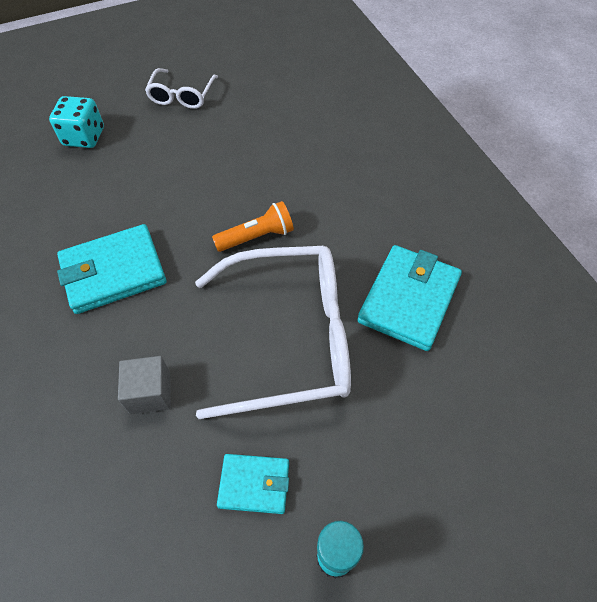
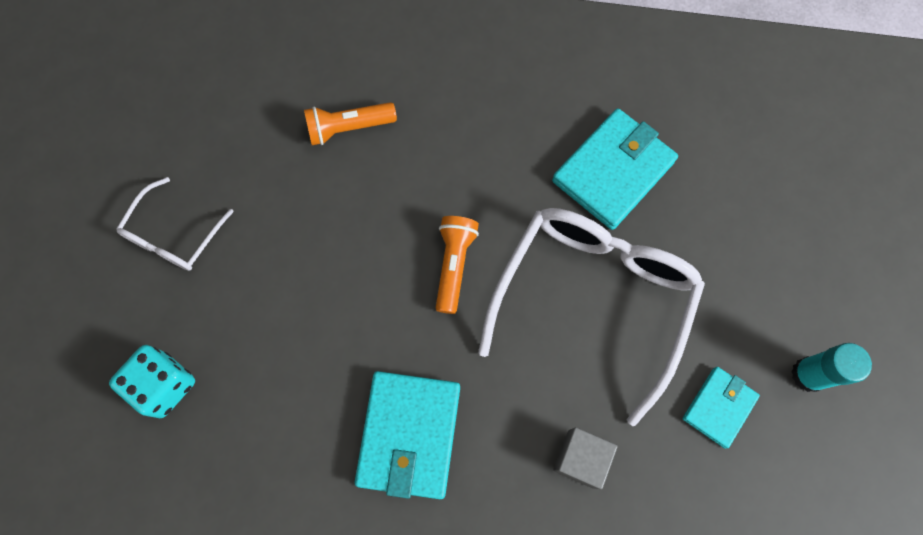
camera: 60 degrees left, 15 degrees up
white glasses [145,68,218,109] -> white glasses turned 75 degrees clockwise [116,177,234,271]
turquoise wallet [357,245,462,351] -> turquoise wallet turned 75 degrees clockwise [552,108,678,230]
none -> orange flashlight [304,102,397,145]

